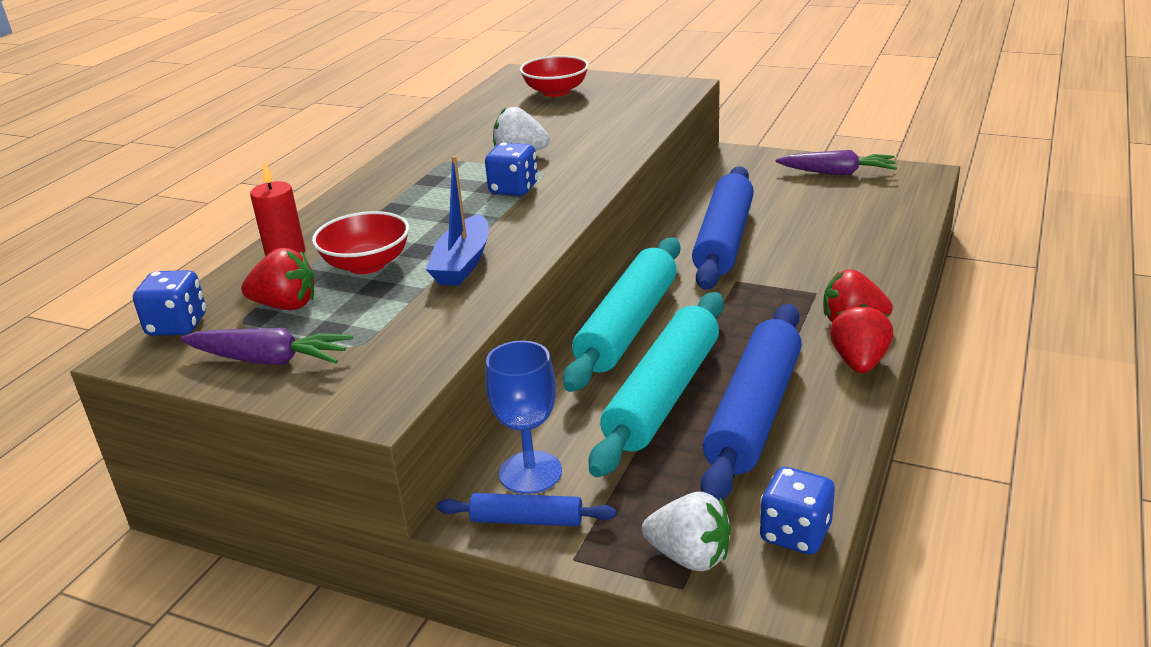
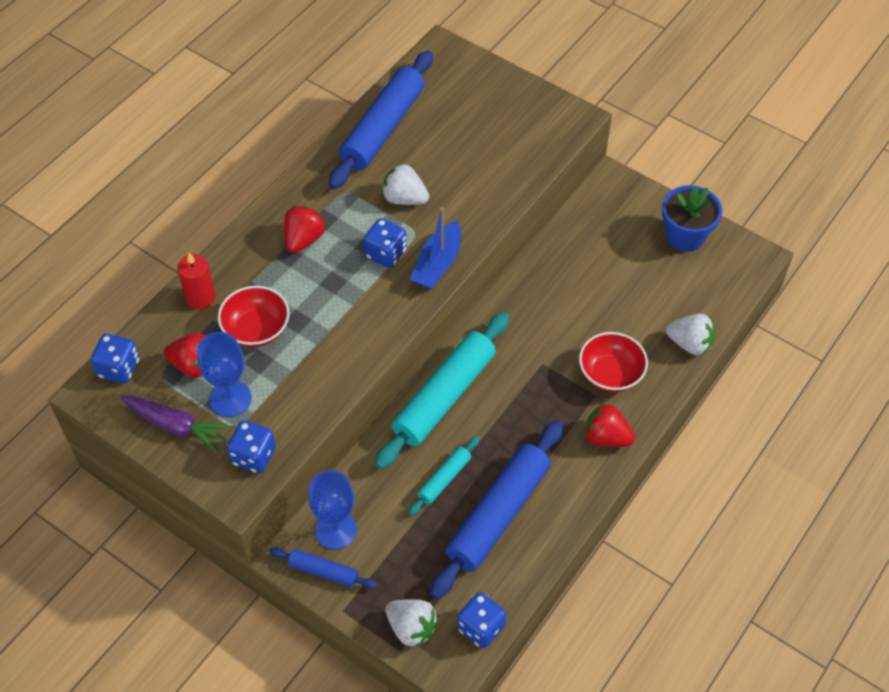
camera: 10 degrees right, 25 degrees up
blue boat [426,156,489,286] -> blue boat moved to [410,207,461,289]
red bowl [520,55,589,97] -> red bowl moved to [579,332,648,392]
turquoise rolling pin [589,292,724,477] -> turquoise rolling pin [408,436,480,516], size x0.49
blue rolling pin [692,166,754,290] -> blue rolling pin moved to [328,50,433,189]
purple carrot [776,150,897,175] -> blue flower pot [662,185,722,252]
red strawberry [830,304,893,373] -> red strawberry moved to [284,205,326,253]
none -> blue goblet [197,332,252,417]
none -> blue dice [227,421,276,473]
none -> white strawberry [666,314,715,355]

